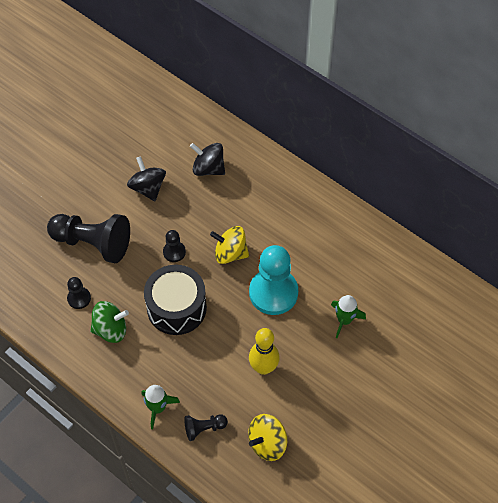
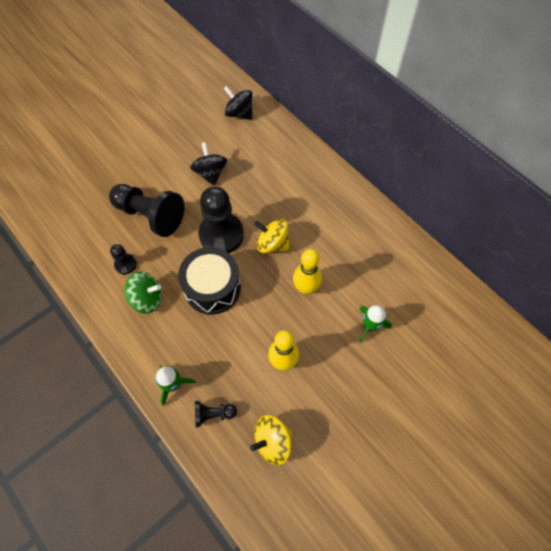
camera: 10 degrees right, 5 degrees up
black pawn [163,230,186,262] -> black pawn [198,187,244,253], size x2.11
black spinning top [190,143,225,176] -> black spinning top moved to [224,86,253,120]
turquoise pawn [249,245,298,315] -> yellow bowling pin [293,249,322,294]

